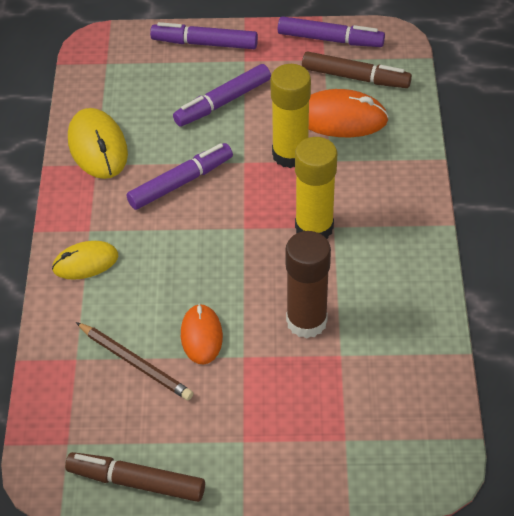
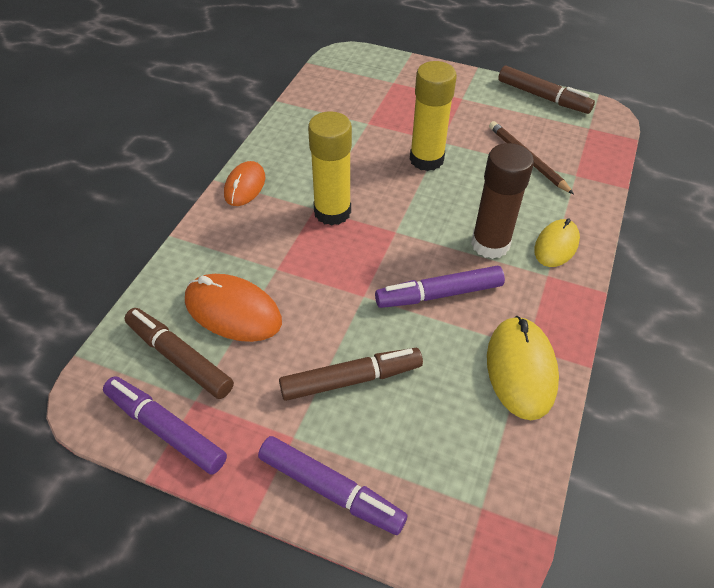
camera: 160 degrees left, 0 degrees up
yellow mouse [52,241,118,280] -> yellow mouse turned 60 degrees counterclockwise [534,218,580,267]
purple marker [173,64,271,127] -> brown marker [279,348,423,401]
orange mouse [181,303,223,365] -> orange mouse moved to [224,161,265,206]
yellow glue stick [270,64,311,168] -> yellow glue stick moved to [410,61,457,171]
brown glue stick [285,231,331,338] -> brown glue stick moved to [471,143,534,259]

